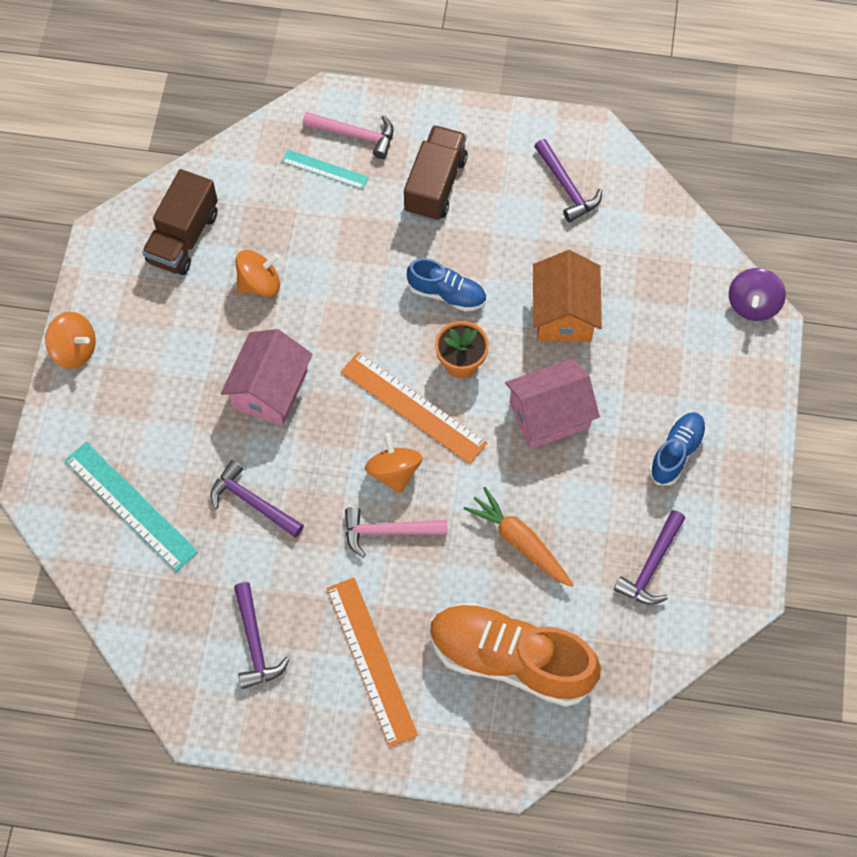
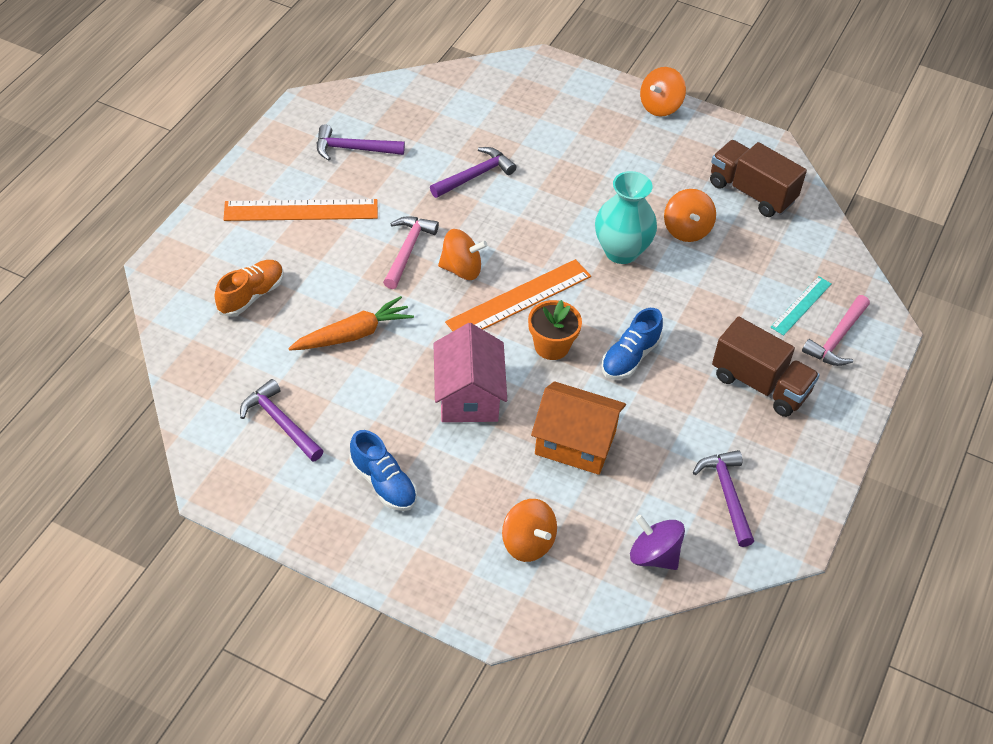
camera: 105 degrees right, 15 degrees down
turquoise ruler [65,442,198,572] -> none
pink house [221,329,313,426] -> none
orange shoe [430,603,601,707] -> orange shoe [215,260,283,317], size x0.52
purple hammer [534,139,602,222] -> purple hammer turned 90 degrees clockwise [693,450,754,547]
purple spinning top [729,268,786,321] -> purple spinning top moved to [630,515,685,570]
none -> orange spinning top [502,499,557,562]
none -> turquoise vase [595,171,657,264]

